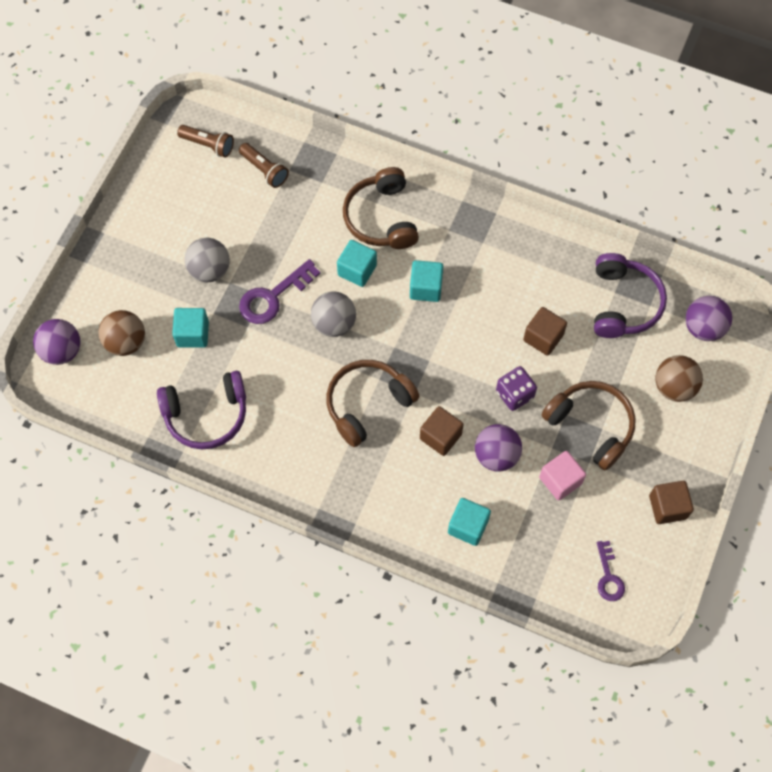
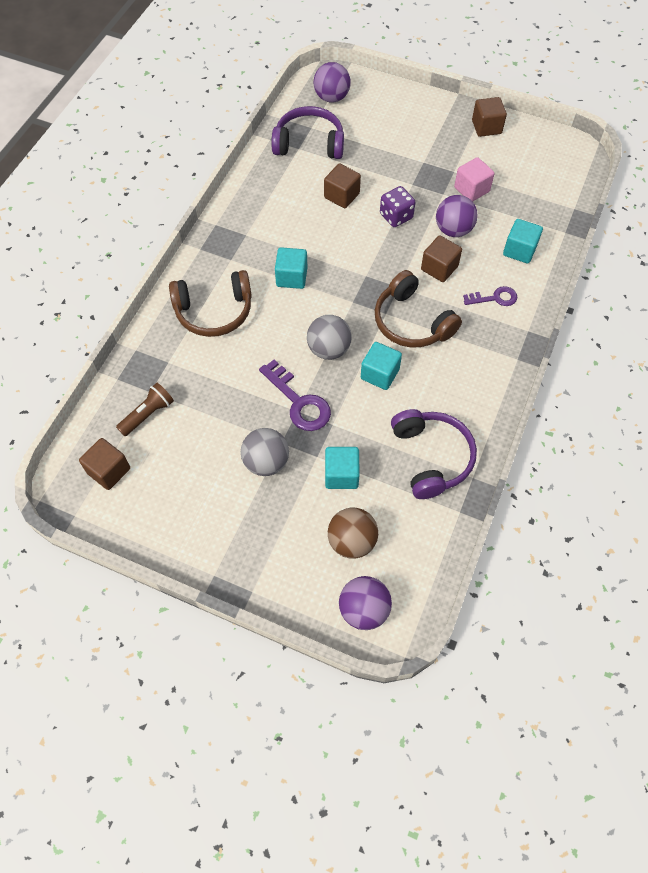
camera: 90 degrees left, 5 degrees down
brown flashlight [177,125,234,158] -> brown cube [79,438,130,490]
turquoise cube [337,240,377,287] -> turquoise cube moved to [361,342,402,390]
brown headphones [541,381,636,470] -> none
purple key [597,541,625,601] -> purple key moved to [463,286,517,306]
brown ball [655,355,703,402] -> none

